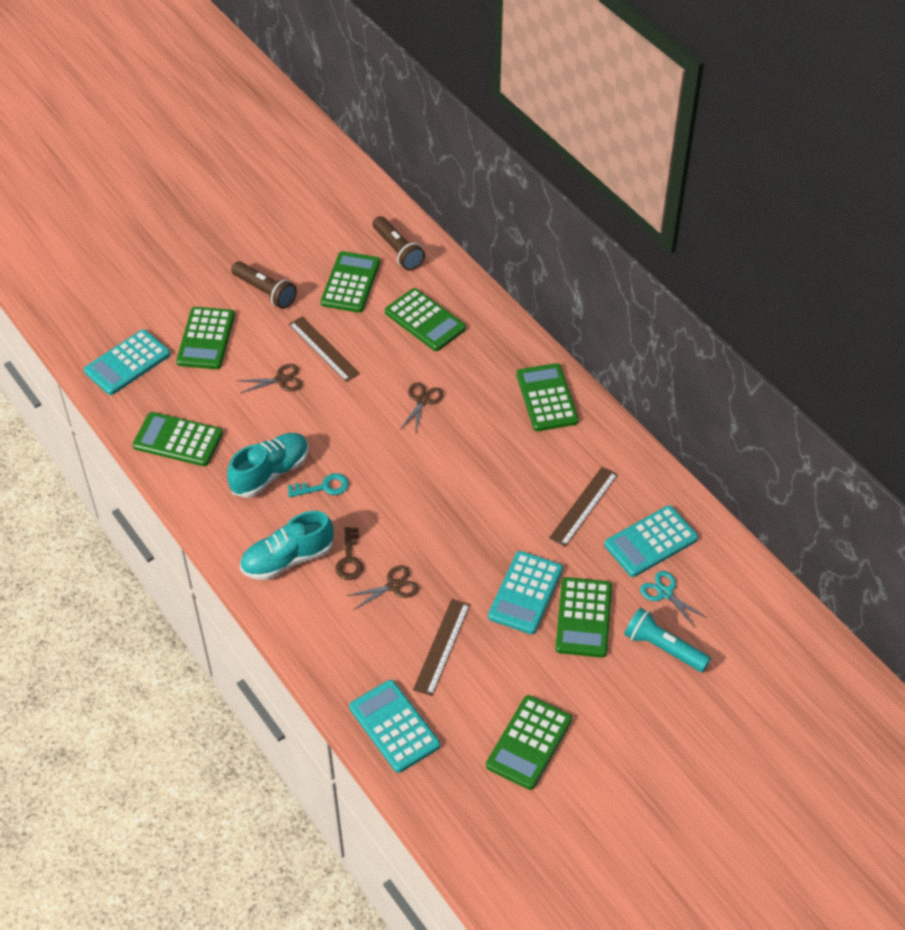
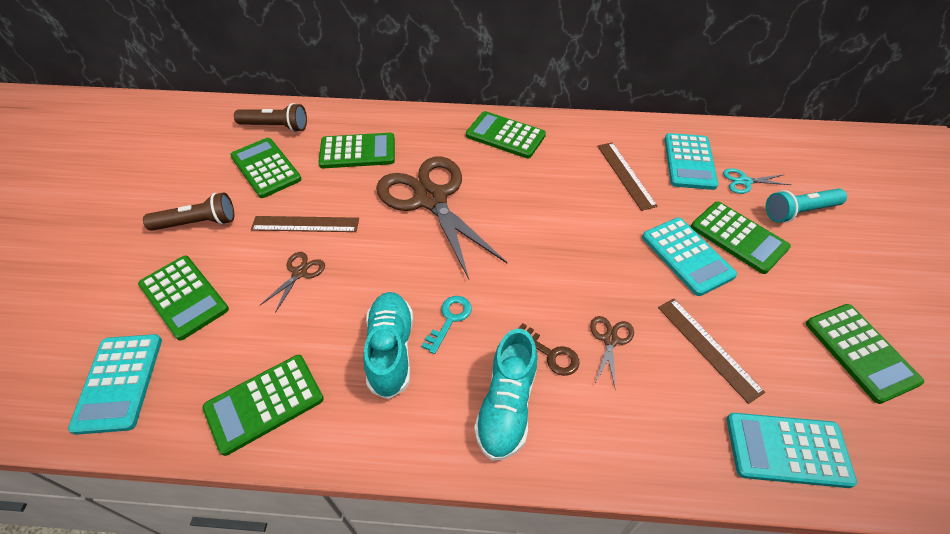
camera: 50 degrees left, 0 degrees up
brown scissors [400,382,444,434] -> brown scissors [376,156,507,279], size x2.47

